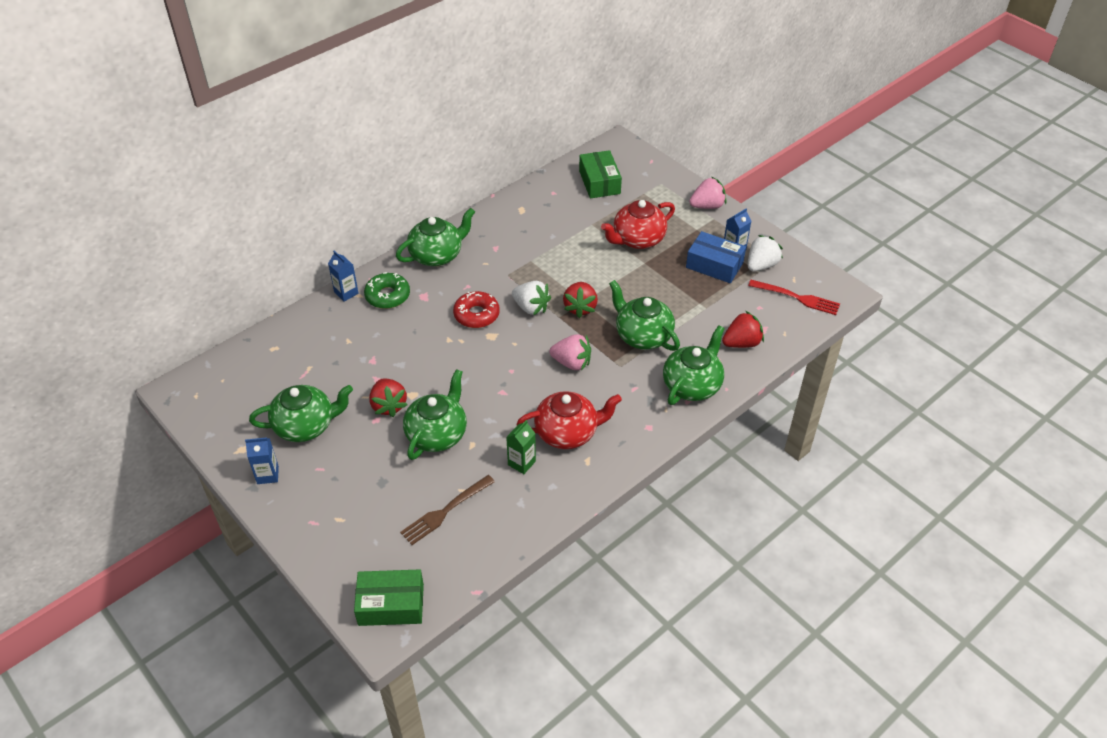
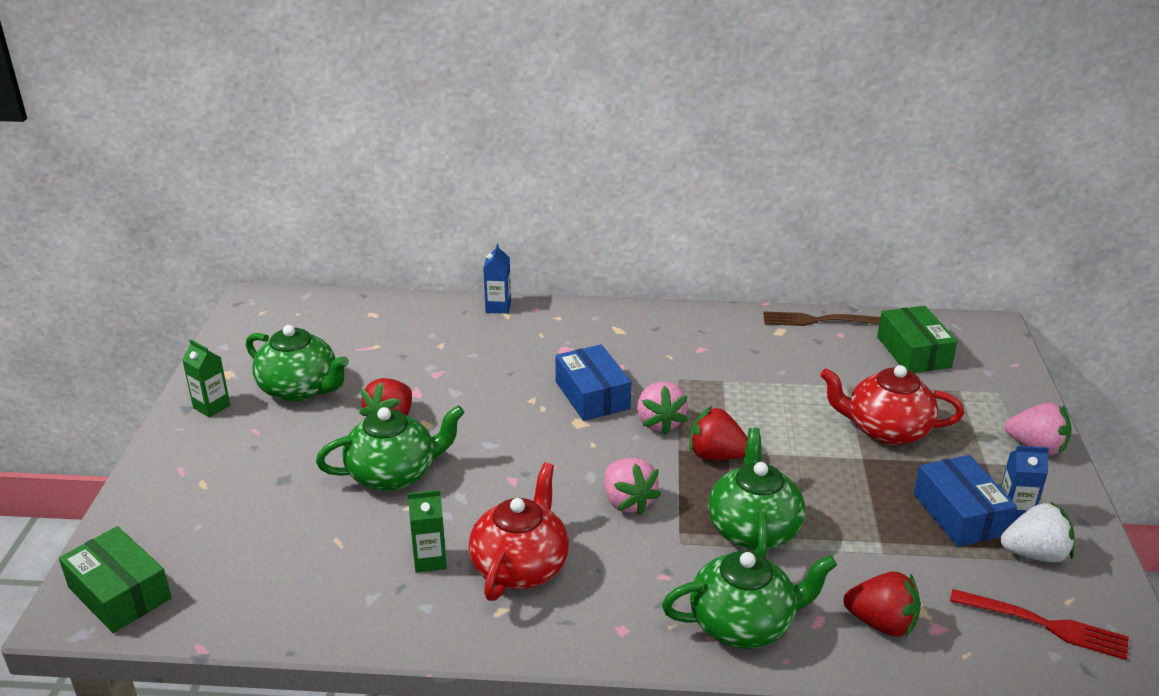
camera: 45 degrees right, 15 degrees down
blue carton [245,437,279,484] -> green carton [182,339,230,418]
green donut [364,272,410,309] -> none
green teapot [396,208,475,266] -> none
brown fork [400,475,495,545] -> brown fork moved to [763,311,881,326]
red donut [453,291,500,328] -> blue box [555,344,631,421]
white strawberry [512,281,551,315] -> pink strawberry [637,382,688,435]
red teapot [516,391,622,449] -> red teapot turned 105 degrees counterclockwise [469,462,569,601]
red strawberry [563,282,598,318] -> red strawberry turned 60 degrees clockwise [689,406,747,460]
green box [579,150,622,199] -> green box turned 45 degrees counterclockwise [877,306,958,373]
red fork [748,280,840,315] -> red fork turned 45 degrees counterclockwise [950,589,1129,660]

